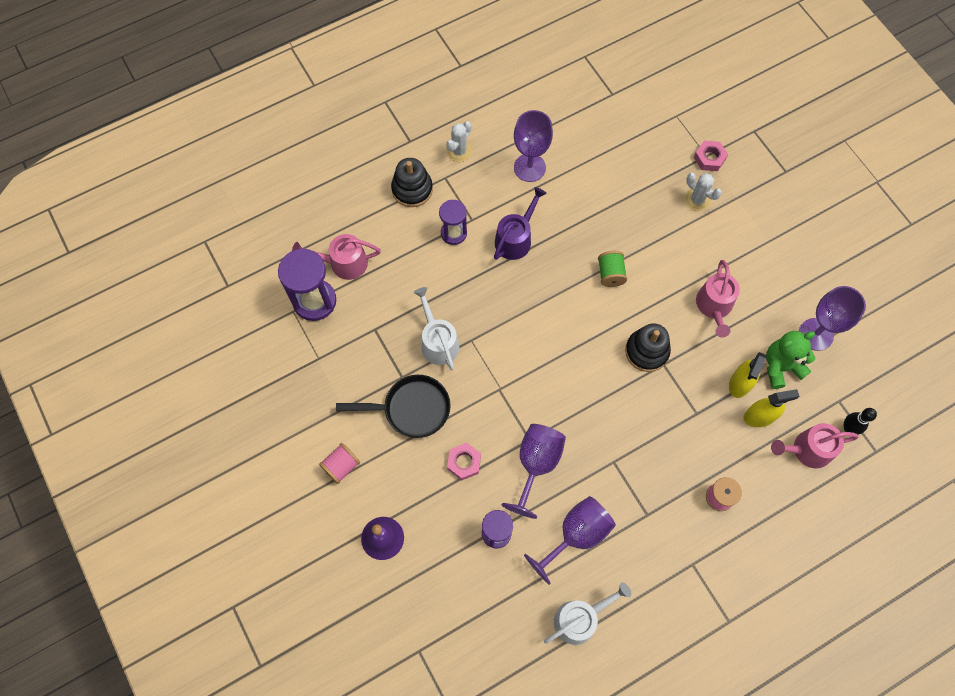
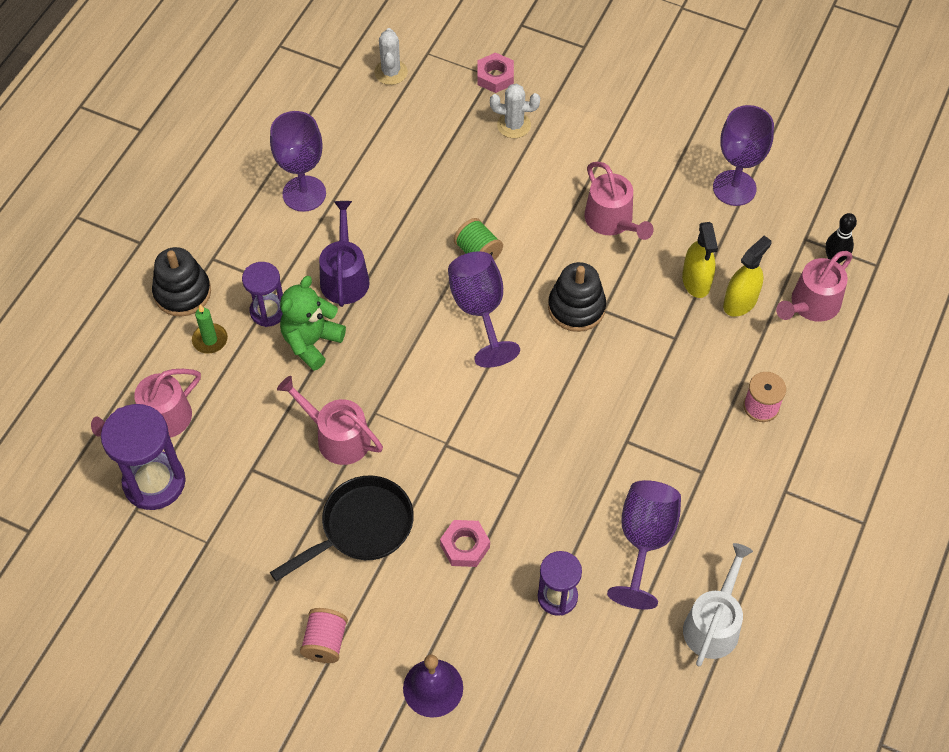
camera: 35 degrees left, 10 degrees down
white watering can [414,287,459,370] -> pink watering can [277,376,383,465]
white cactus [446,121,472,162] -> white cactus moved to [374,28,408,85]
purple goblet [502,424,566,519] -> purple goblet moved to [448,251,520,368]
green teddy bear [766,331,815,389] -> green teddy bear moved to [280,276,346,371]
none -> green candle [192,305,228,354]

